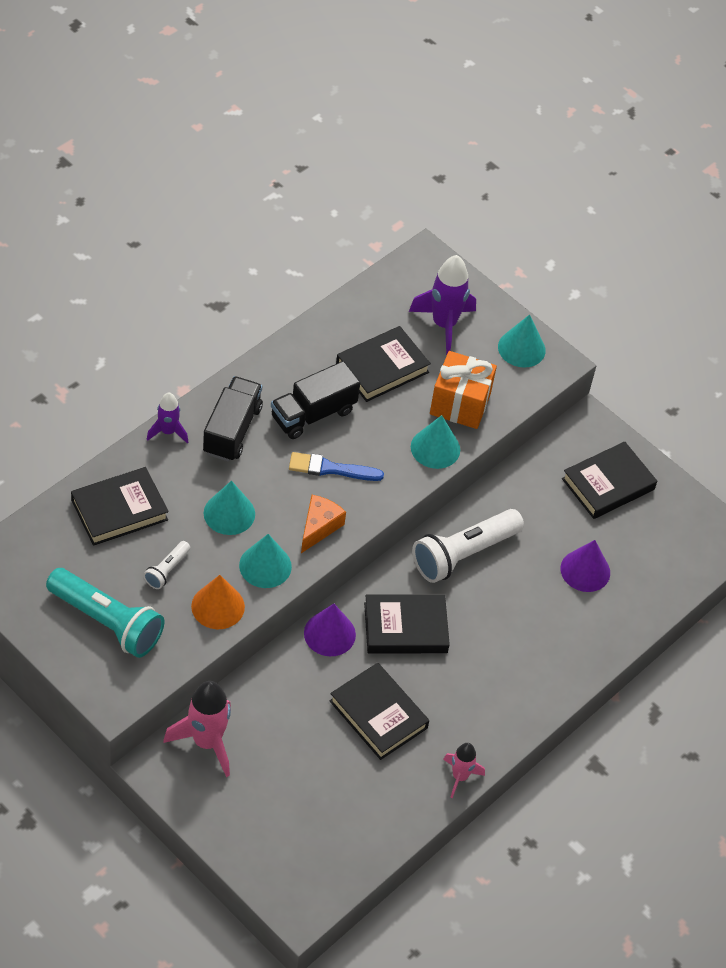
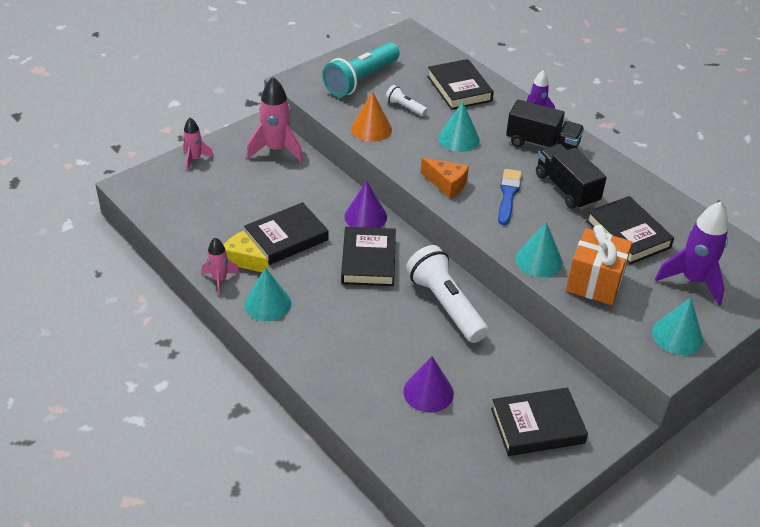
camera: 100 degrees right, 10 degrees down
turquoise cone [239,534,292,588] -> turquoise cone moved to [244,267,291,321]
black book [562,441,657,519] -> black book turned 75 degrees counterclockwise [491,387,588,456]
none -> pink rocket [183,118,214,171]
none -> yellow cheese [224,231,268,272]

